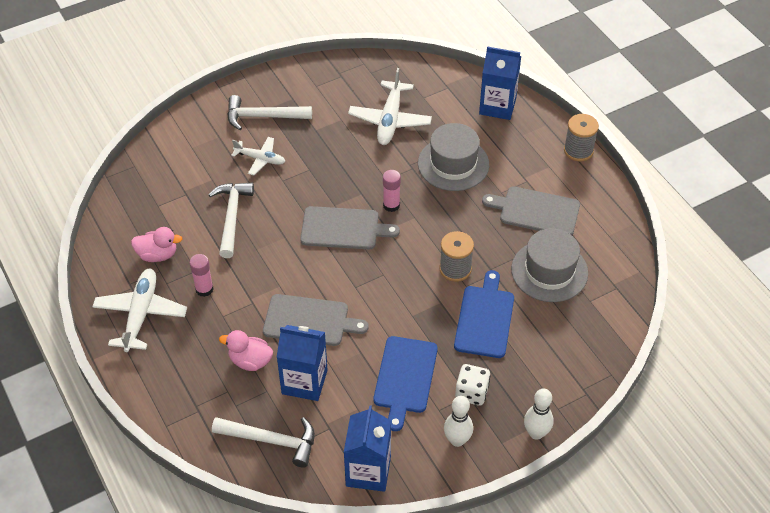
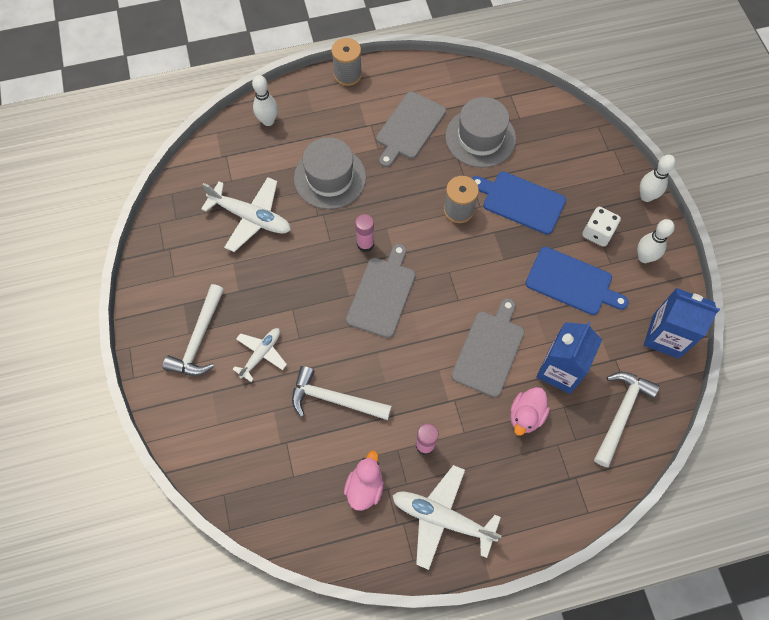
camera: 75 degrees left, 15 degrees up
blue carton [479,46,521,120] -> white bowling pin [252,75,278,126]

